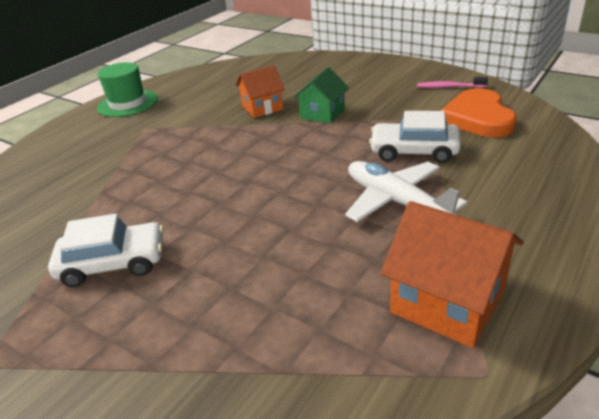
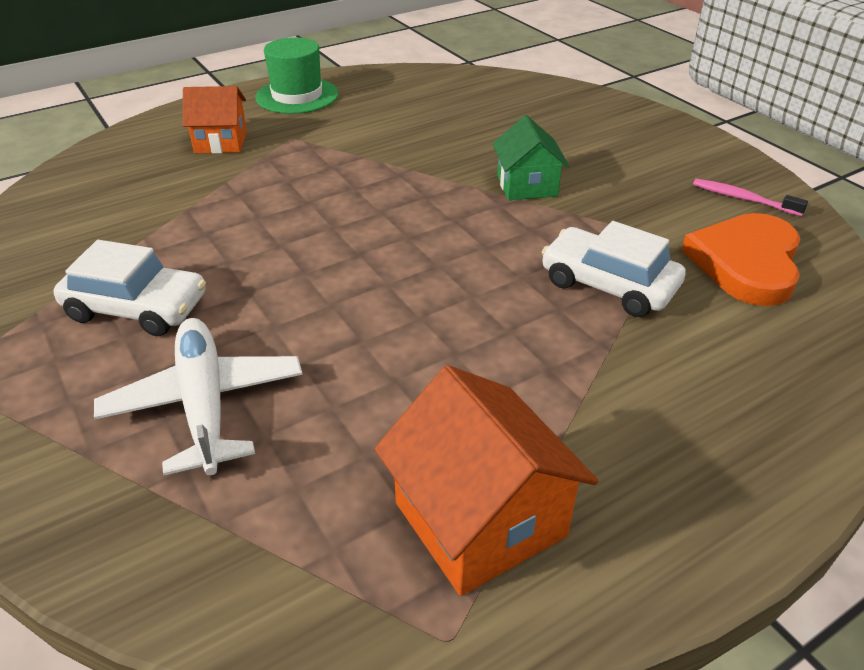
camera: 20 degrees right, 5 degrees up
orange house [236,65,285,118] -> orange house moved to [183,86,247,154]
green house [293,67,349,123] -> green house turned 60 degrees counterclockwise [492,115,569,200]
white plane [345,161,467,222] -> white plane moved to [94,318,303,475]

